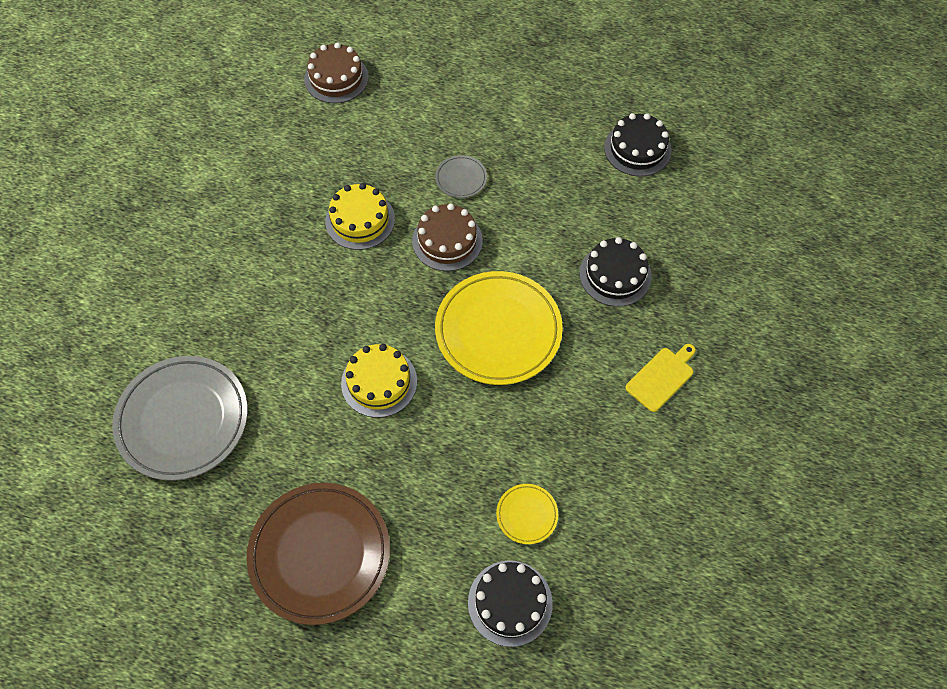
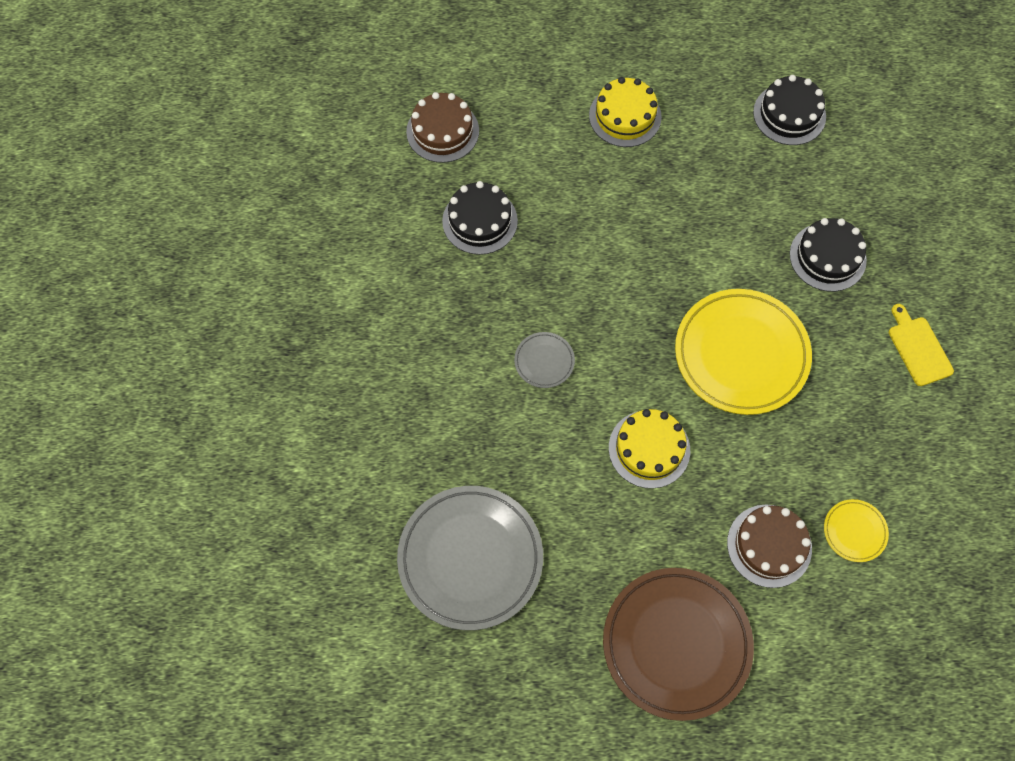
camera: 20 degrees left, 5 degrees up
yellow cake [325,183,395,250] -> yellow cake moved to [589,77,662,147]
brown cake [412,203,483,271] -> brown cake moved to [727,504,812,588]
grey plate [435,155,487,198] -> grey plate moved to [514,332,575,388]
black cake [468,560,553,647] -> black cake moved to [442,181,518,255]
yellow cutting board [626,344,696,412] -> yellow cutting board turned 45 degrees counterclockwise [889,304,954,386]

